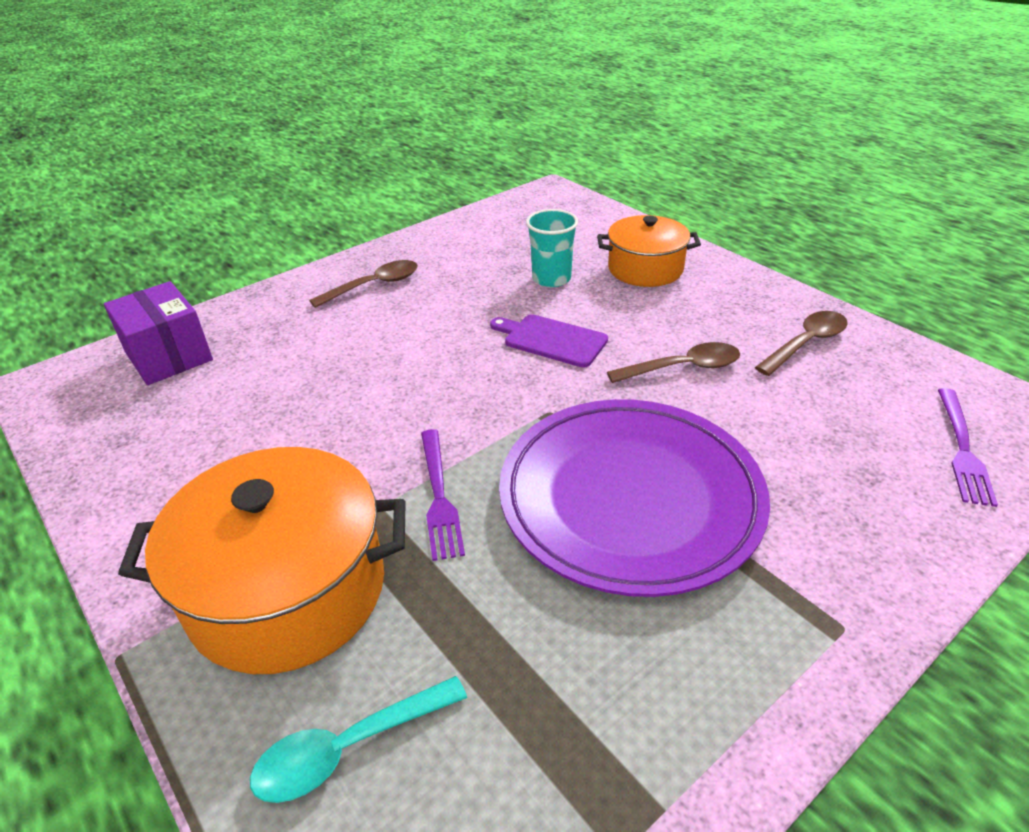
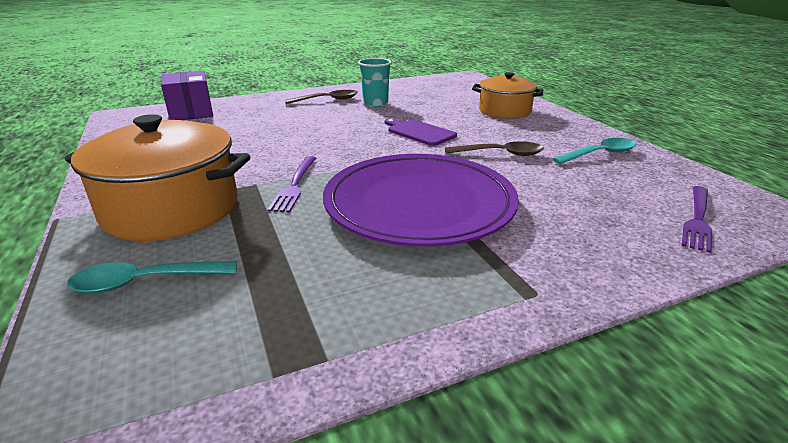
camera: 15 degrees right, 10 degrees down
turquoise cup [526,209,578,287] -> turquoise cup moved to [358,58,392,107]
brown spoon [755,311,848,376] -> turquoise spoon [552,138,636,164]

